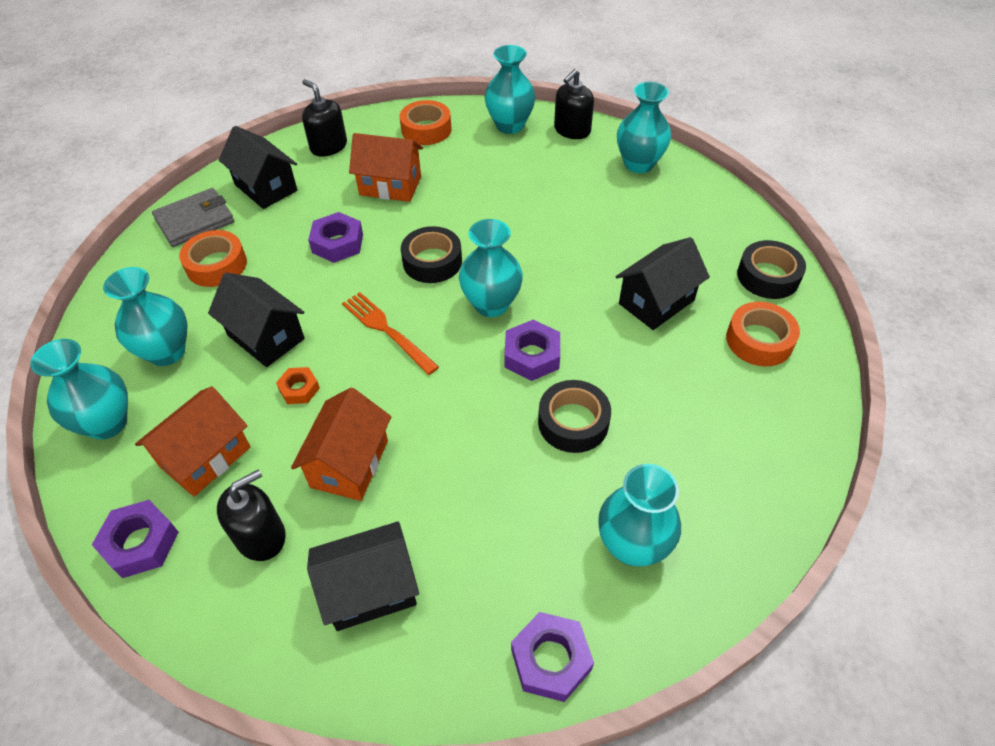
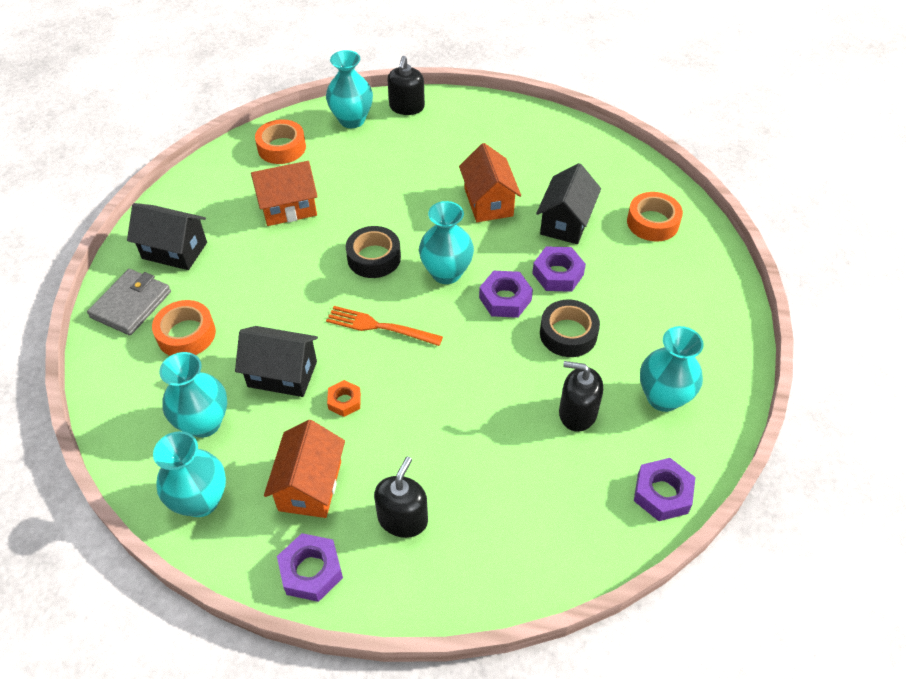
camera: 30 degrees left, 0 degrees up
orange house [291,388,391,501] -> orange house moved to [459,143,521,222]
black soap dispenser [302,79,347,157] -> black soap dispenser moved to [559,361,603,432]
black house [307,521,419,631] -> none
purple nut [308,212,363,263] -> purple nut moved to [532,246,586,292]
turquoise vase [617,82,671,173] -> none
black tape [737,240,806,299] -> none

